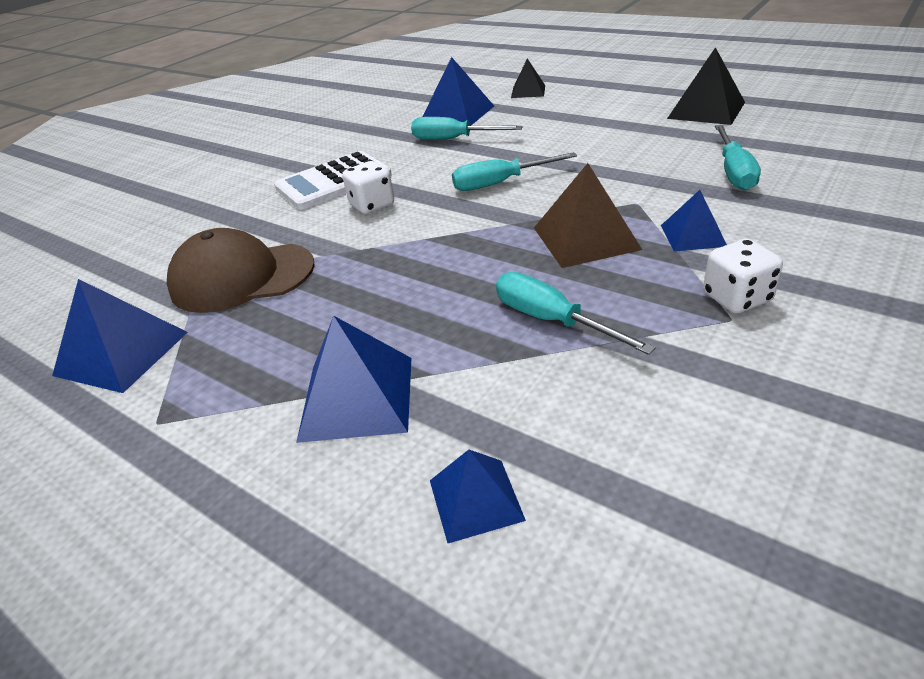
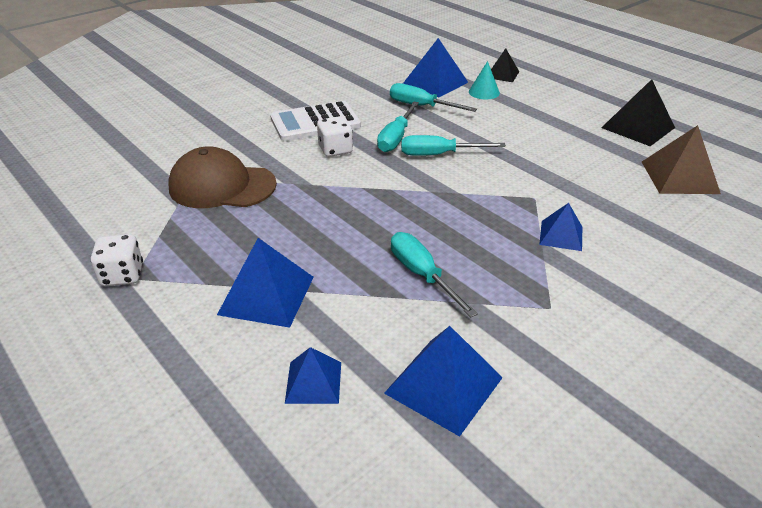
camera: 10 degrees right, 0 degrees up
blue pyramid [52,279,188,393] -> blue pyramid moved to [384,326,503,437]
brown pyramid [534,163,642,268] -> brown pyramid moved to [642,125,721,194]
white dice [703,239,783,314] -> white dice moved to [91,234,143,286]
turquoise screwdriver [715,125,761,191] -> turquoise screwdriver moved to [377,102,419,152]
none -> turquoise cone [469,61,500,99]

